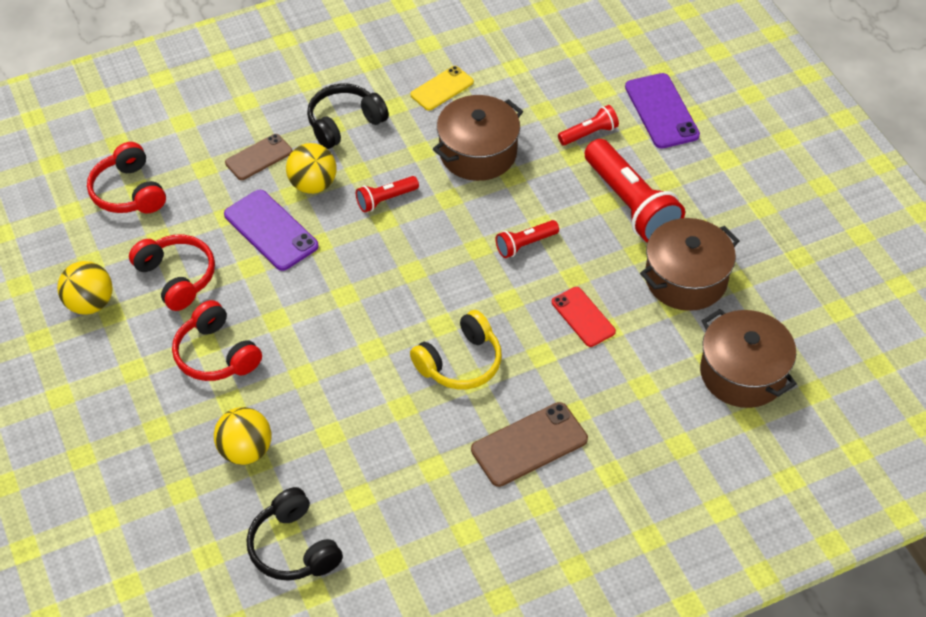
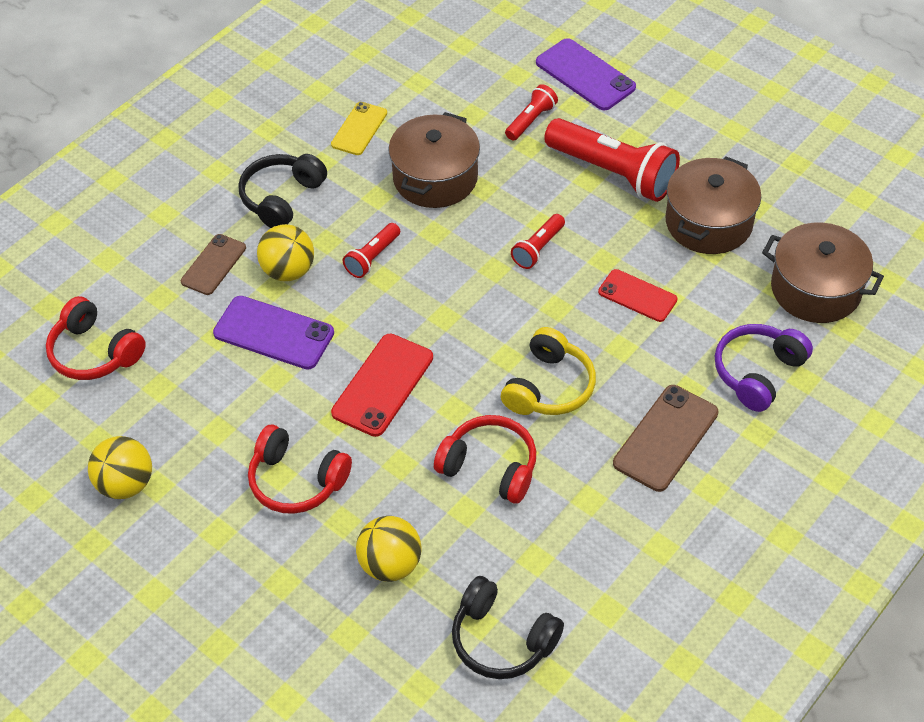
camera: 25 degrees left, 0 degrees up
red headphones [129,235,215,311] -> red headphones moved to [434,415,536,504]
none -> red phone [331,334,433,437]
none -> purple headphones [715,324,813,412]

